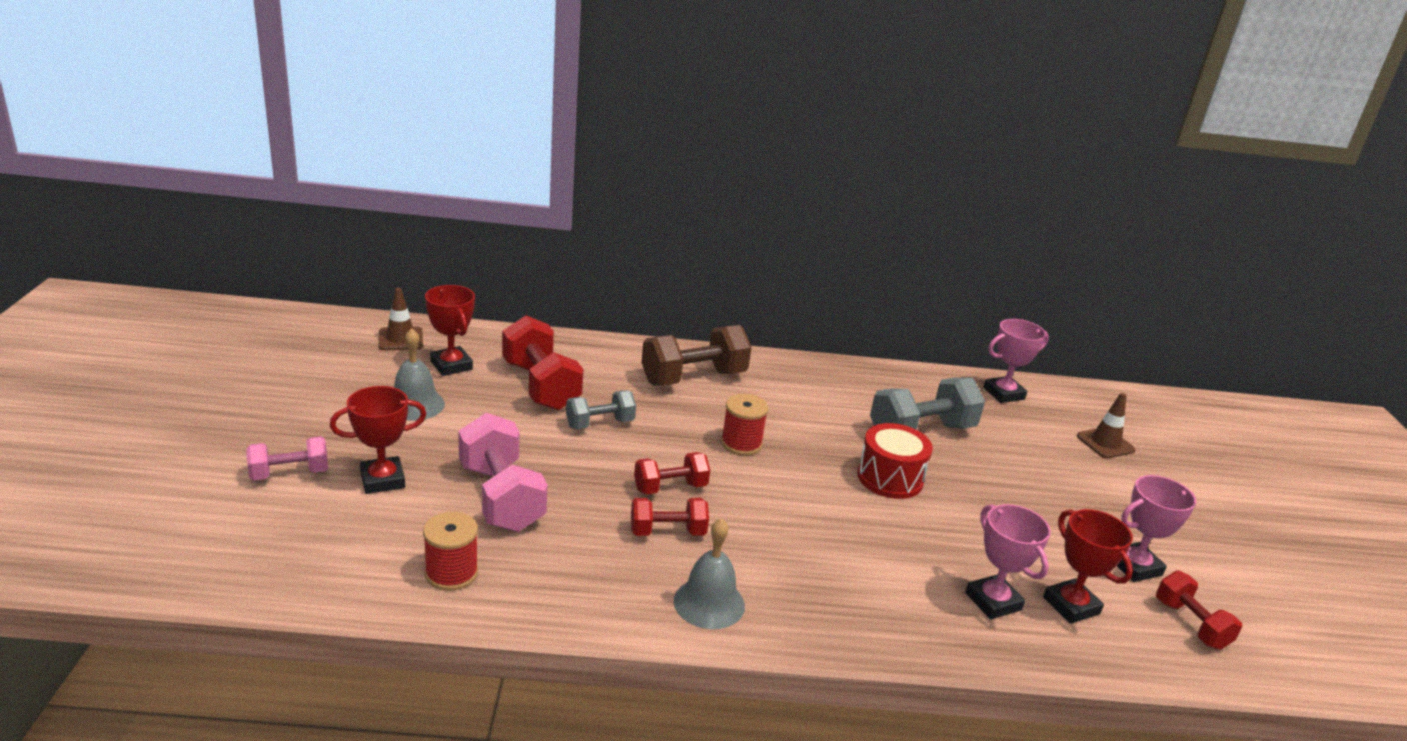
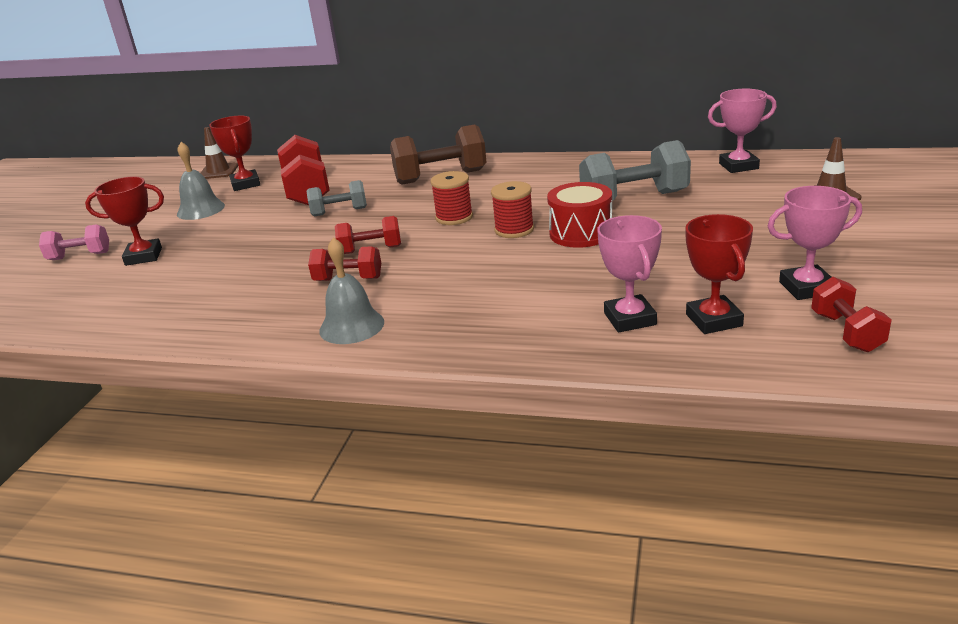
camera: 20 degrees right, 0 degrees up
red spool [423,512,478,591] -> red spool moved to [491,181,534,238]
pink dumbbell [458,413,547,532] -> none

